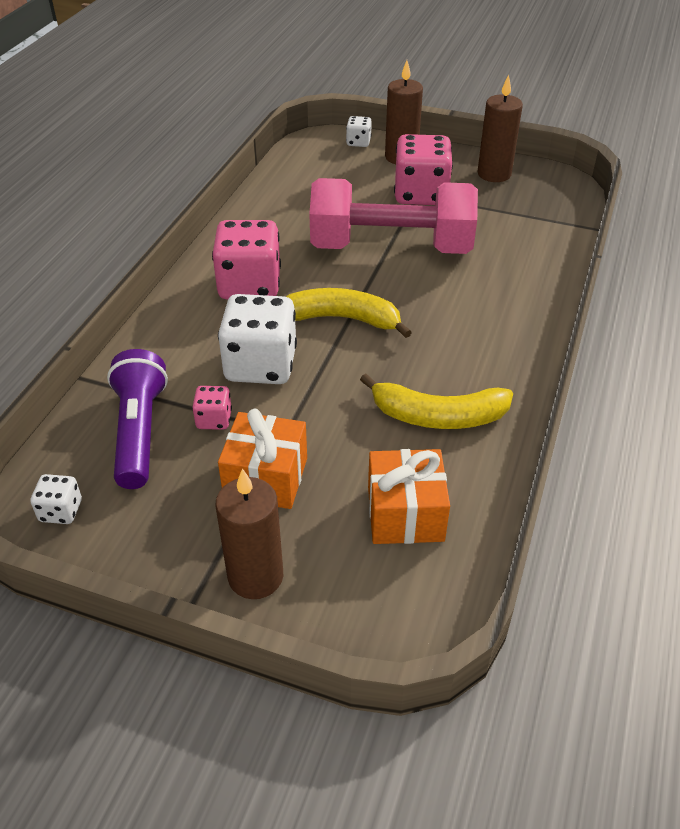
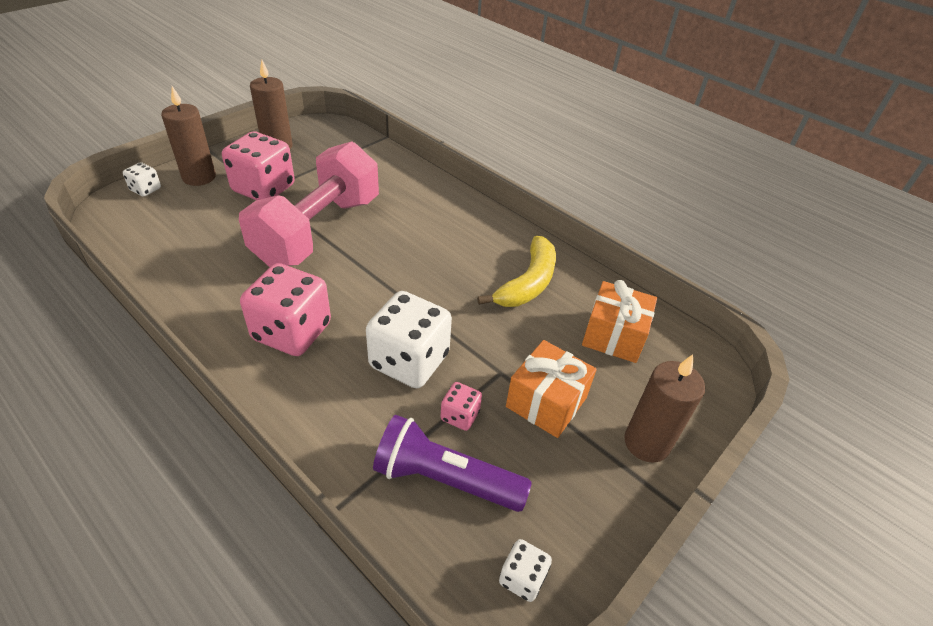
camera: 70 degrees left, 0 degrees up
yellow banana [286,288,412,338] -> none

